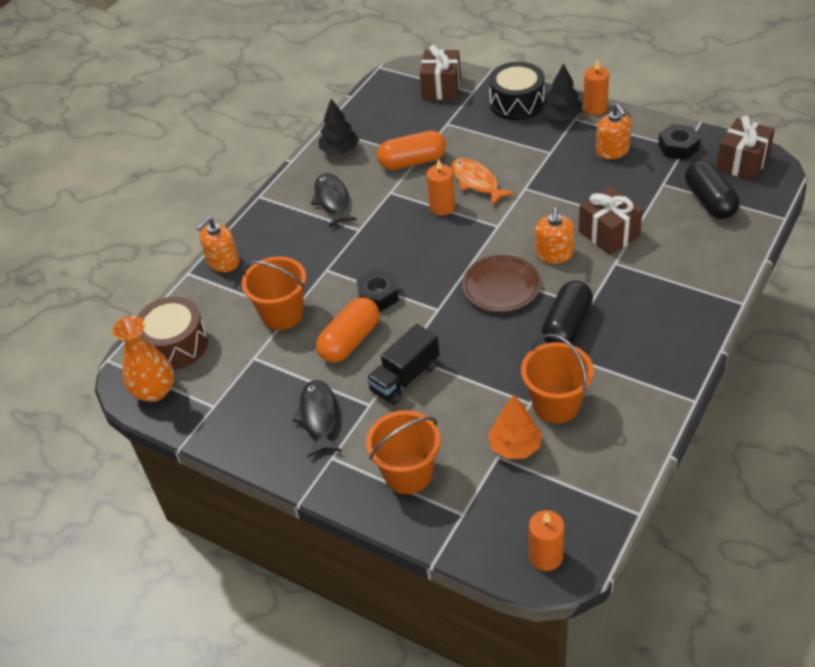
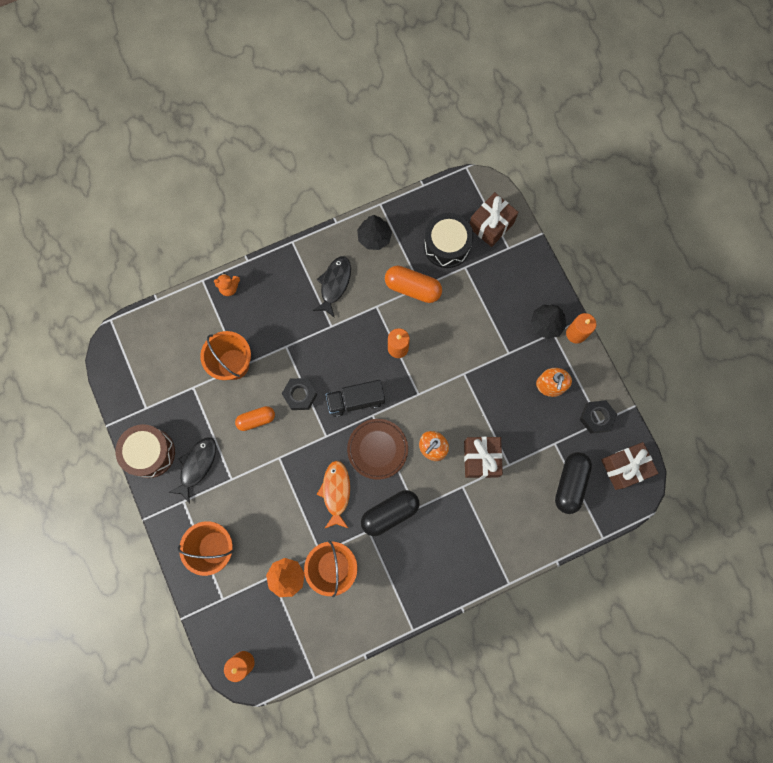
camera: 30 degrees right, 30 degrees up
orange vase [112,316,174,402] -> none
brown drum [137,297,208,370] -> brown drum moved to [115,424,175,478]
orange soap dispenser [197,217,239,272] -> orange teddy bear [214,272,240,296]
orange capsule [316,297,380,363] -> orange capsule [235,406,275,431], size x0.66
black truck [366,324,440,405] -> black truck moved to [326,380,385,417]
orange fish [451,158,515,206] -> orange fish moved to [317,461,350,529]
black drum [489,62,545,120] -> black drum moved to [424,213,474,268]

